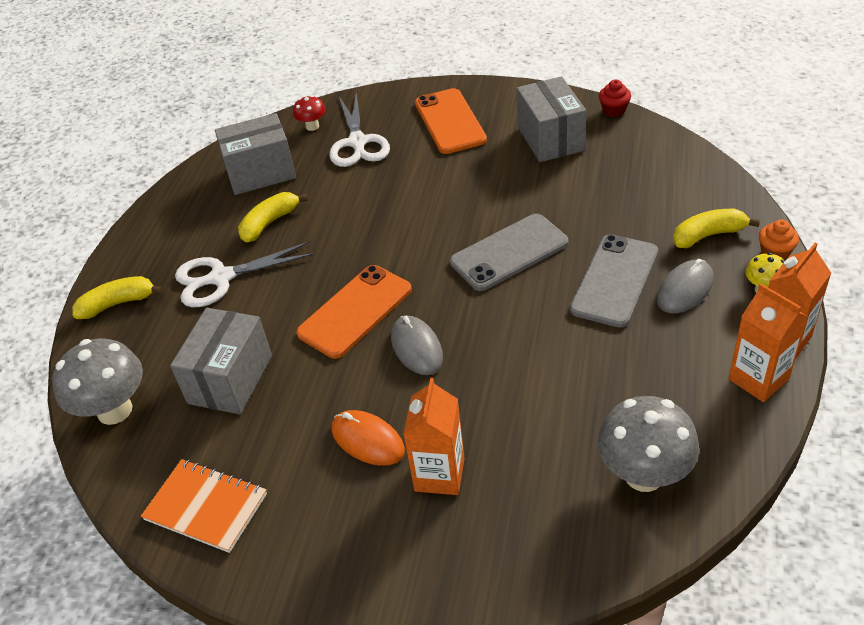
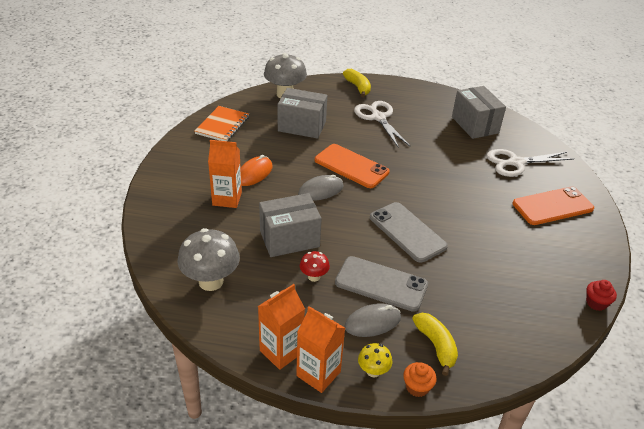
camera: 80 degrees right, 5 degrees down
yellow banana [238,192,308,242] -> none
red mushroom [293,95,326,131] -> red mushroom moved to [300,251,330,282]
grey box [517,76,586,162] -> grey box moved to [259,193,322,257]
grey mouse [657,259,714,313] -> grey mouse turned 60 degrees counterclockwise [344,303,401,337]

